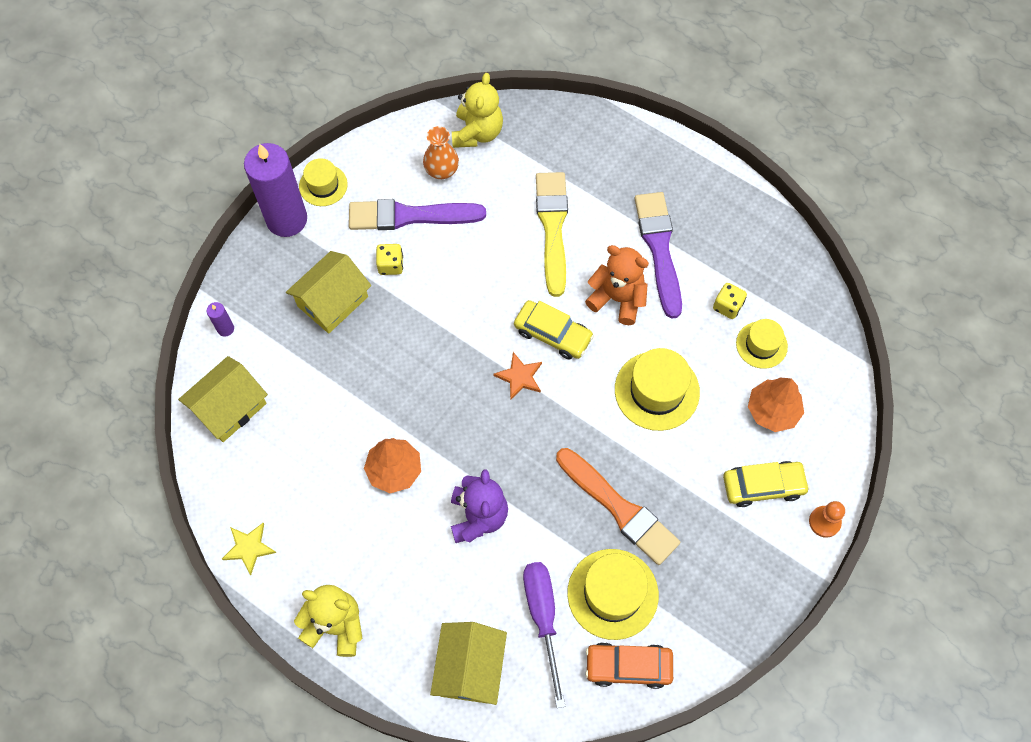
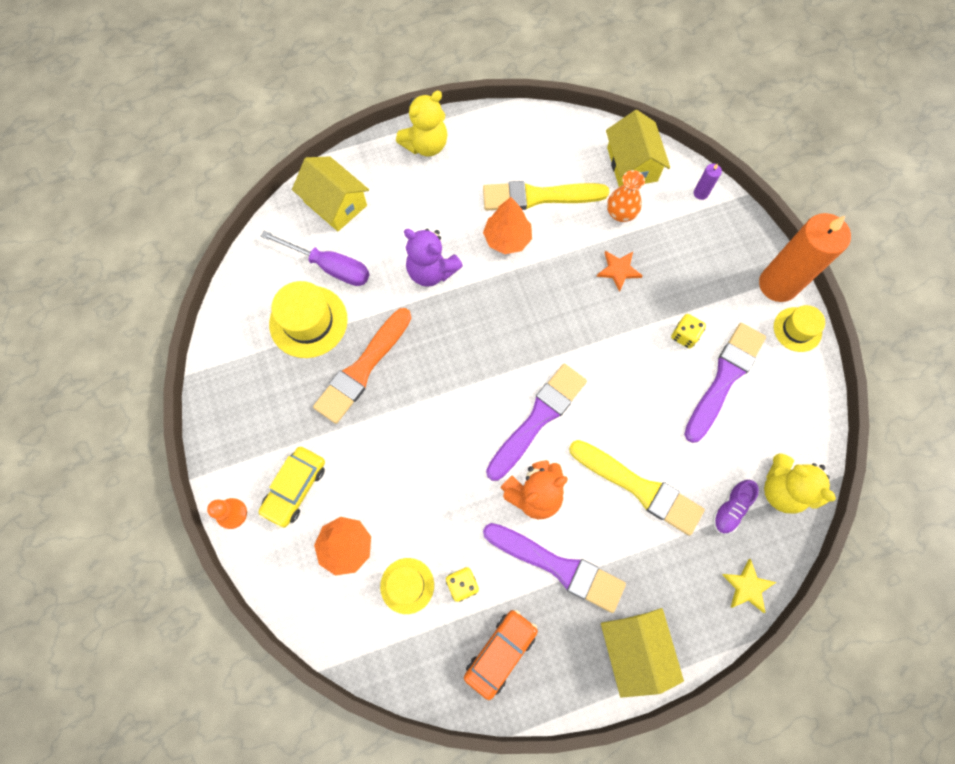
camera: 125 degrees right, 5 degrees up
yellow star [222,523,276,575] -> yellow star moved to [722,559,776,613]
purple candle [244,143,307,237] -> orange candle [759,213,851,302]
yellow house [286,251,372,333] -> yellow house moved to [601,608,684,698]
orange vase [423,126,459,179] -> orange vase moved to [607,170,645,222]
orange star [494,352,542,400] -> orange star moved to [596,251,643,292]
yellow car [514,300,594,360] -> purple brush [486,364,587,481]
orange brush [556,448,680,565] -> orange brush turned 45 degrees counterclockwise [313,308,411,424]
orange car [585,642,673,689] -> orange car moved to [464,610,538,700]
yellow hat [615,348,700,431] -> none
none -> yellow brush [483,181,609,210]
none -> purple shoe [713,480,759,534]

